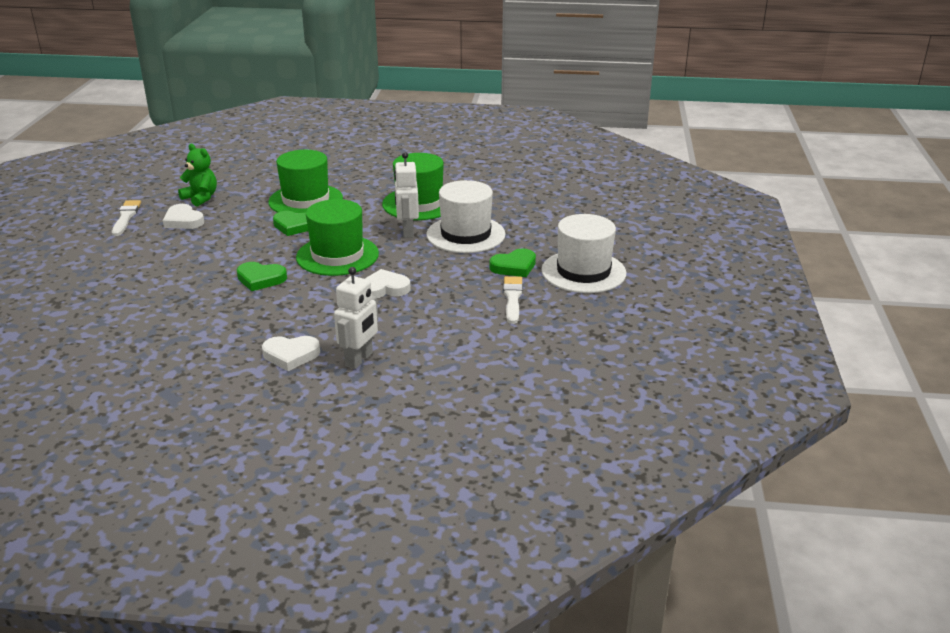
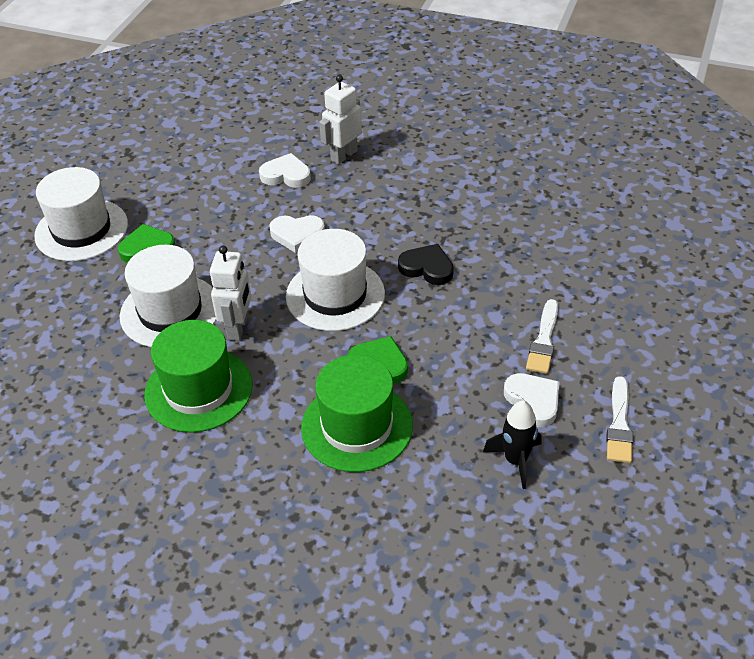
camera: 165 degrees left, 15 degrees up
green teddy bear [178,144,217,207] -> black rocket [483,400,541,489]
green heart [237,262,287,291] -> black heart [398,244,454,285]
white heart [262,336,320,371] -> white heart moved to [259,153,311,188]
green hat [296,199,379,276] -> white hat [286,229,385,331]
white brush [503,276,523,324] -> white brush moved to [526,299,558,374]

